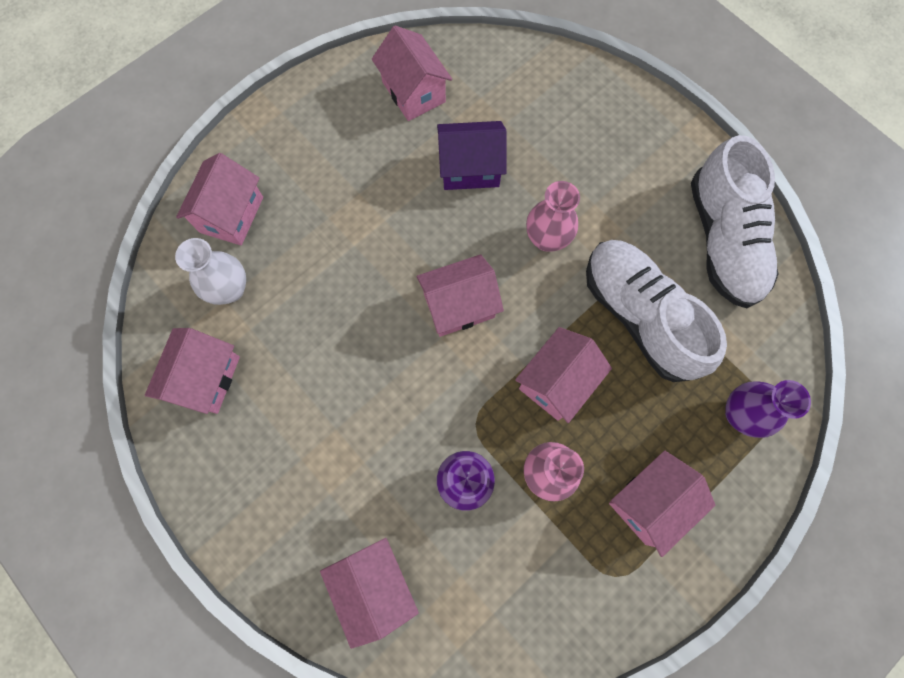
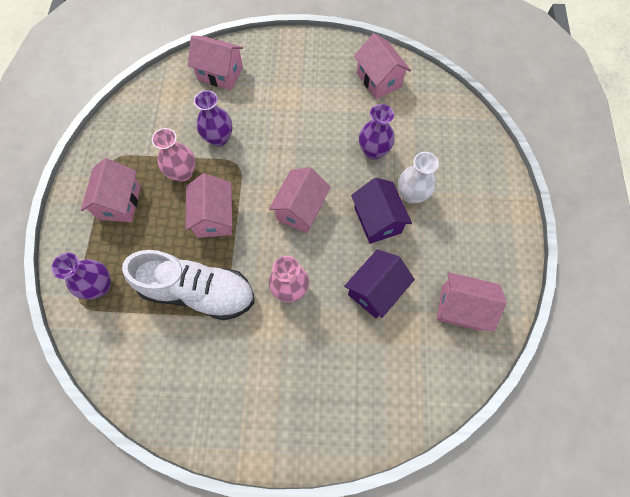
camera: 135 degrees right, 5 degrees down
white vase [175,238,246,305] -> white vase moved to [398,152,439,204]
pink house [176,153,263,245] -> none
white shoe [691,135,779,308] -> none
none -> purple house [351,178,412,244]
none -> purple vase [359,104,395,159]

